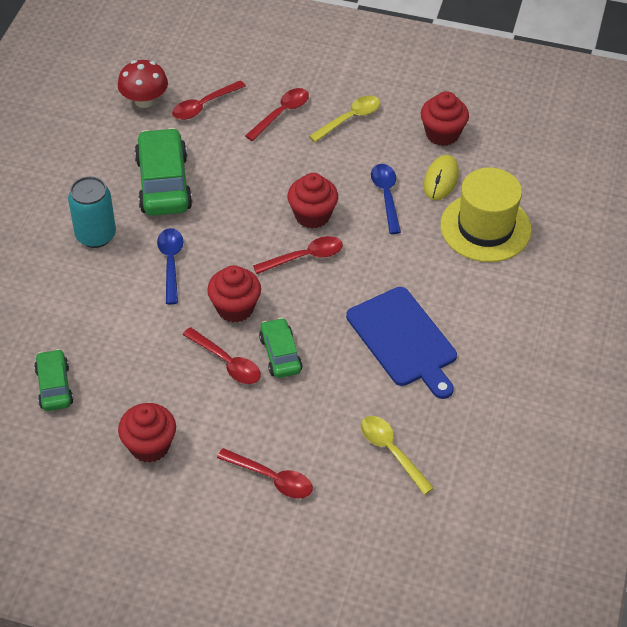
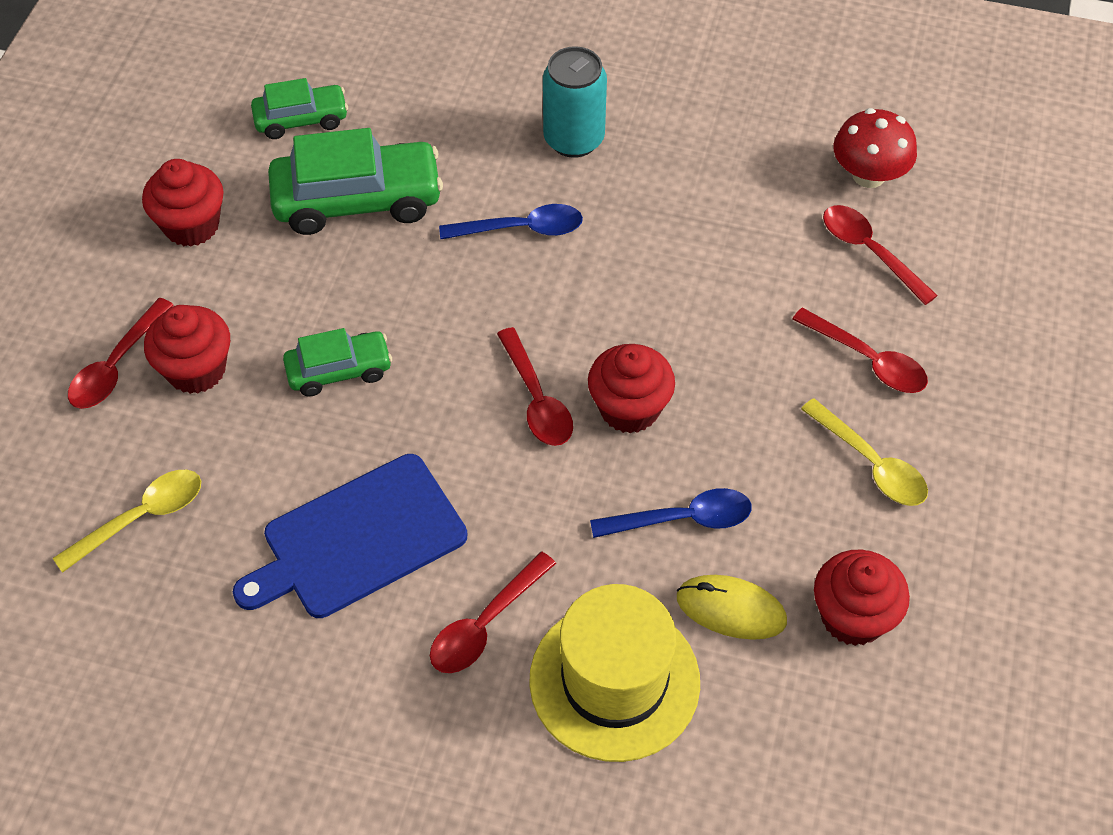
camera: 90 degrees right, 5 degrees up
green car [134,128,193,216] -> green car moved to [268,128,443,235]
red spoon [183,327,261,384] -> red spoon moved to [430,552,556,673]
red cupcake [207,265,261,323] -> red cupcake moved to [144,305,230,394]

